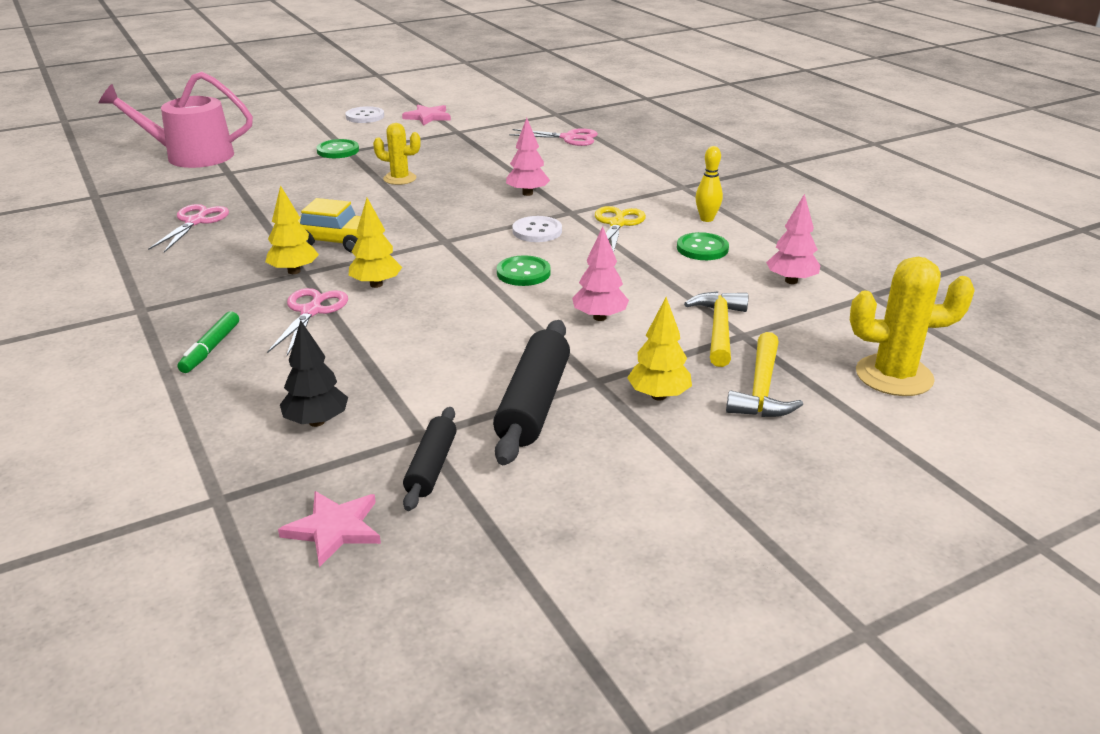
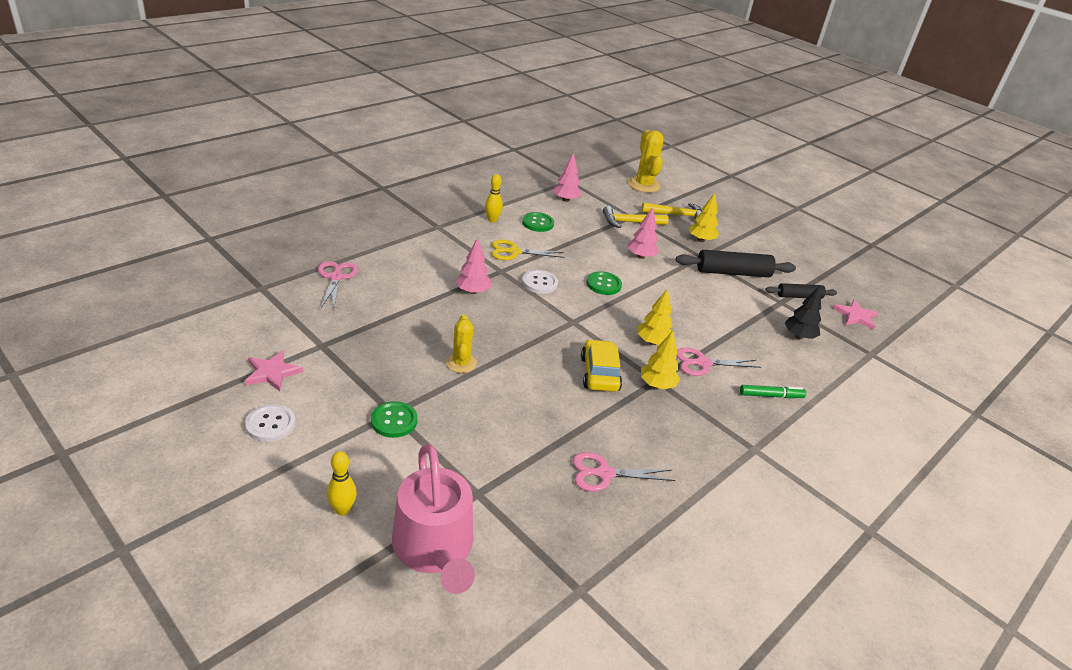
camera: 110 degrees left, 5 degrees up
none -> yellow bowling pin [327,451,357,516]

